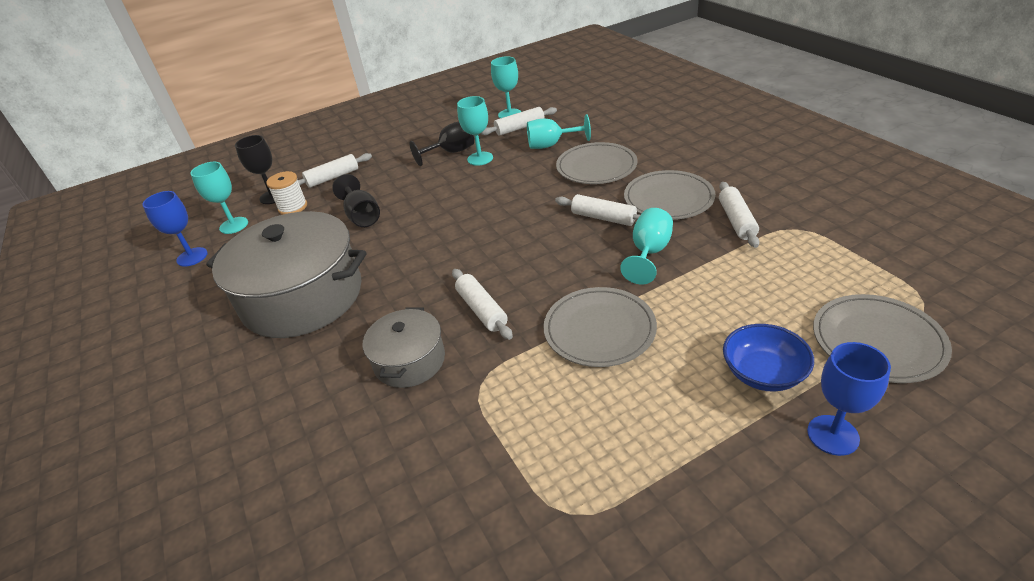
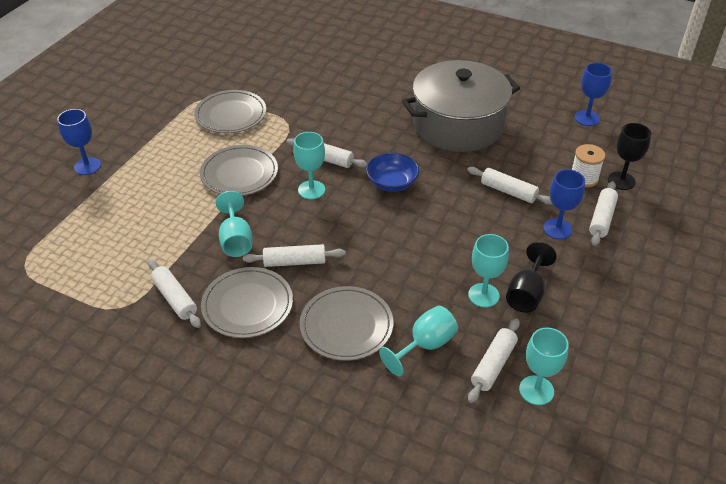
camera: 140 degrees right, 5 degrees up
turquoise goblet [190,162,248,234] -> turquoise goblet moved to [293,132,325,199]
black goblet [332,174,380,227] -> white rolling pin [467,167,552,205]
grey pot [363,308,445,388] -> none
blue bowl [723,324,814,392] -> blue bowl moved to [366,153,419,192]
grey plate [813,294,952,383] -> grey plate moved to [194,90,266,133]
none -> blue goblet [543,169,585,239]

